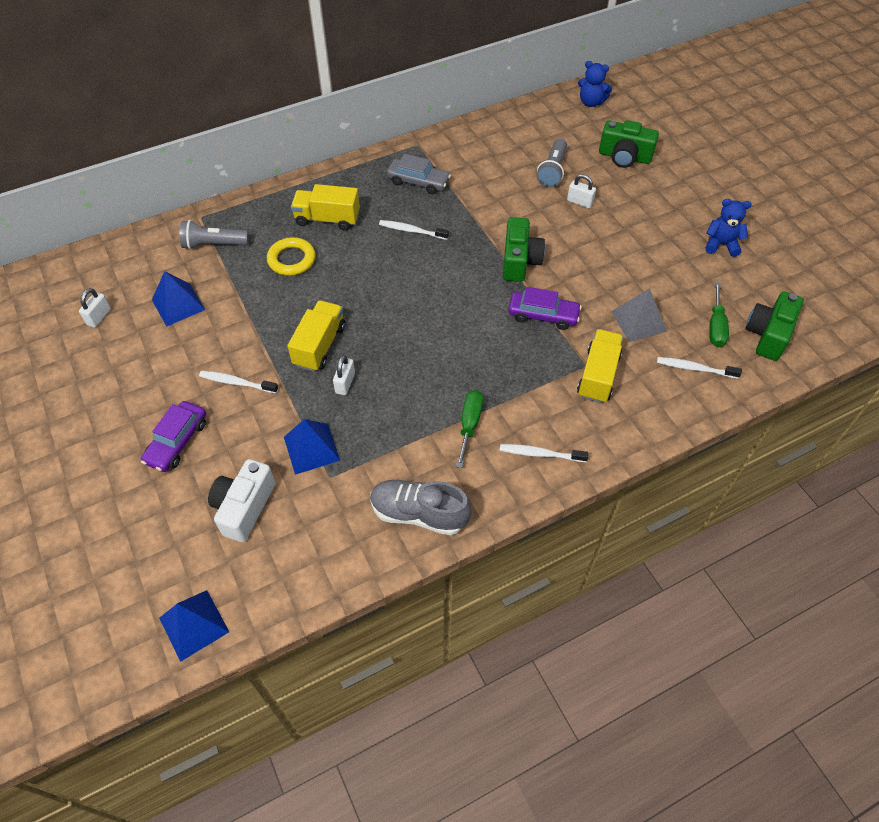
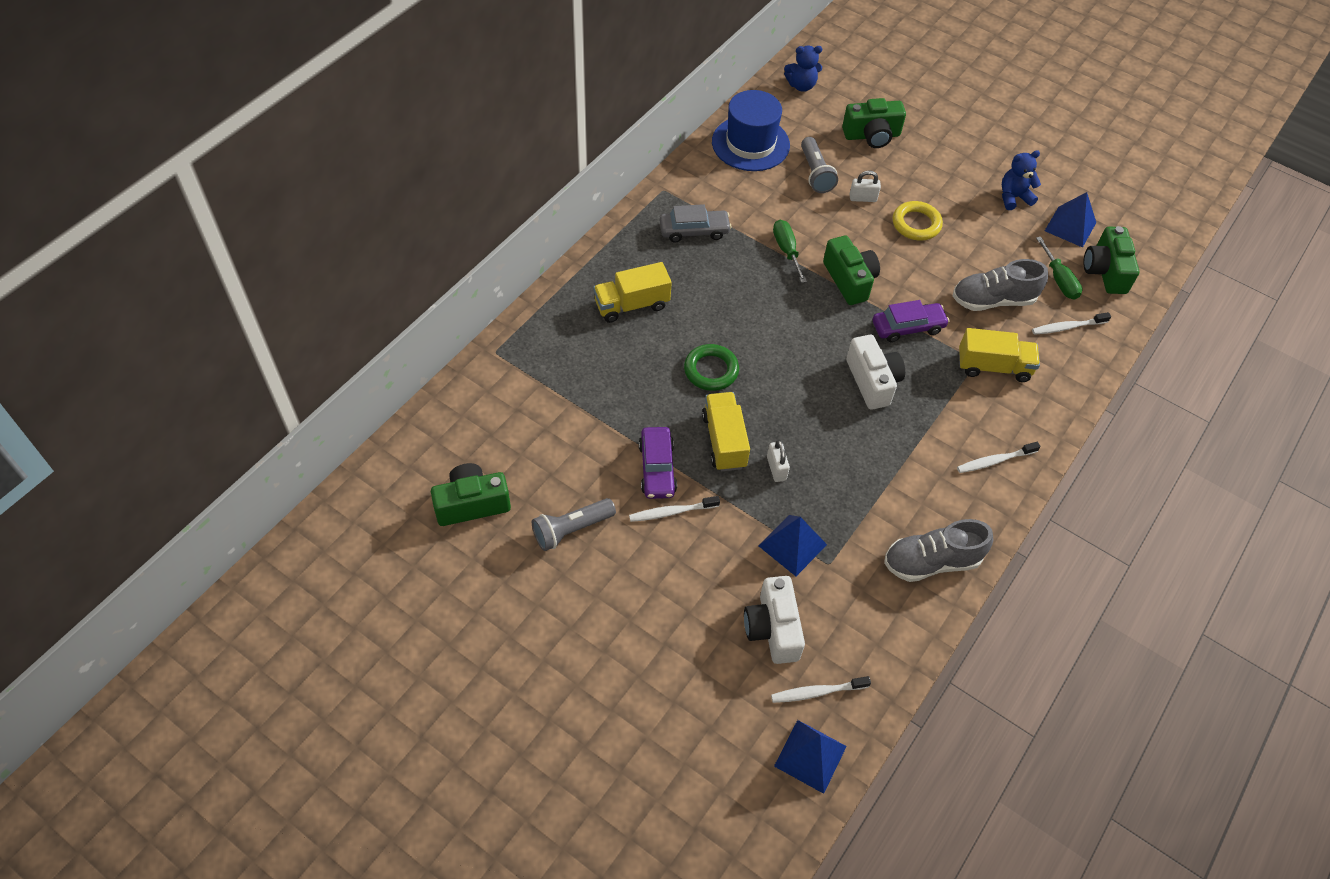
camera: 30 degrees left, 0 degrees up
white padlock [79,288,111,328] -> green camera [431,463,511,526]
purple car [141,401,206,472] -> purple car moved to [639,427,677,499]
blue pyramid [152,271,205,327] -> blue pyramid moved to [1045,192,1096,248]
grey flashlight [179,220,249,250] -> grey flashlight moved to [532,498,616,551]
yellow ring [267,237,315,276] -> yellow ring moved to [893,201,943,240]
white toothbrush [379,220,449,240] -> white toothbrush moved to [771,676,871,703]
green screwdriver [456,390,483,468] -> green screwdriver moved to [773,220,807,283]
yellow truck [577,329,623,403] -> yellow truck turned 105 degrees clockwise [959,328,1040,382]
grey pyramid [611,288,667,342] -> grey shoe [953,259,1048,311]
none -> green ring [684,344,739,391]
none -> blue hat [712,90,790,171]
none -> white camera [846,335,905,410]

